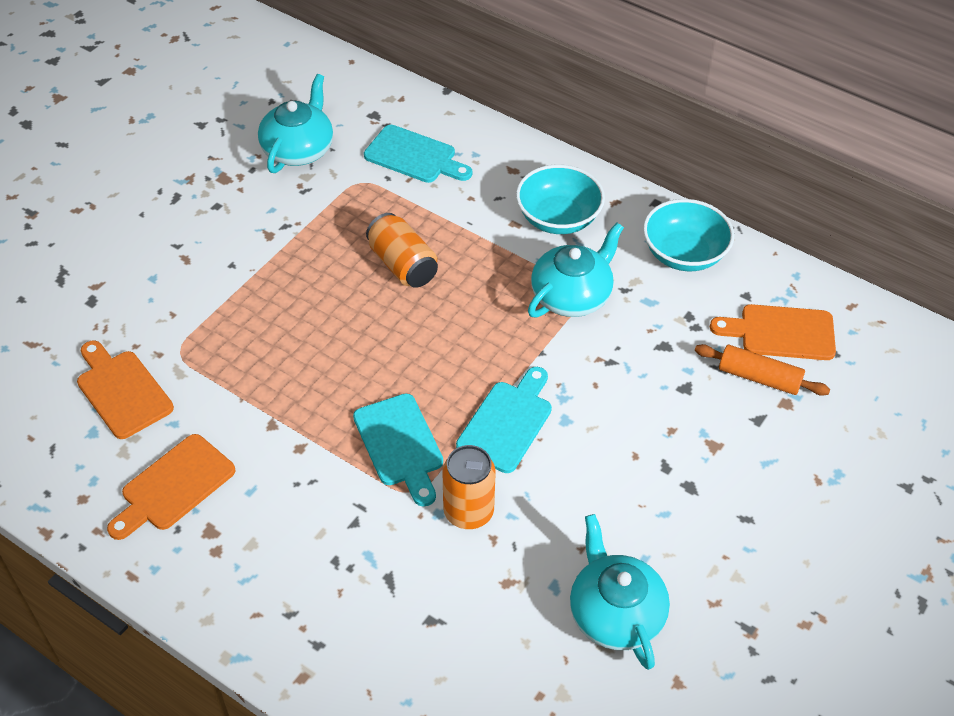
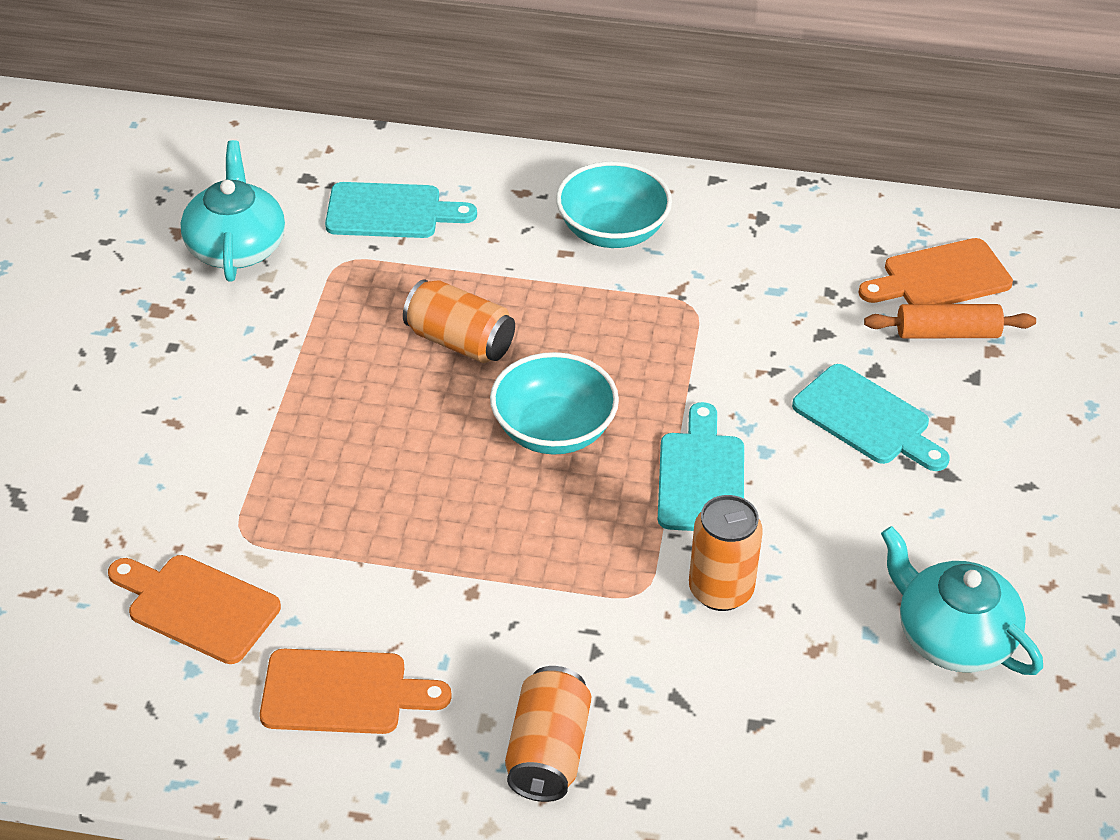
camera: 25 degrees left, 5 degrees down
orange cutting board [107,434,235,540] -> orange cutting board turned 105 degrees counterclockwise [260,649,452,734]
turquoise cutting board [353,394,443,507] -> turquoise cutting board moved to [792,364,950,471]
turquoise teapot [528,223,624,318] -> none
turquoise bowl [643,199,734,271] -> turquoise bowl moved to [490,352,619,454]
none -> orange can [505,666,591,802]

